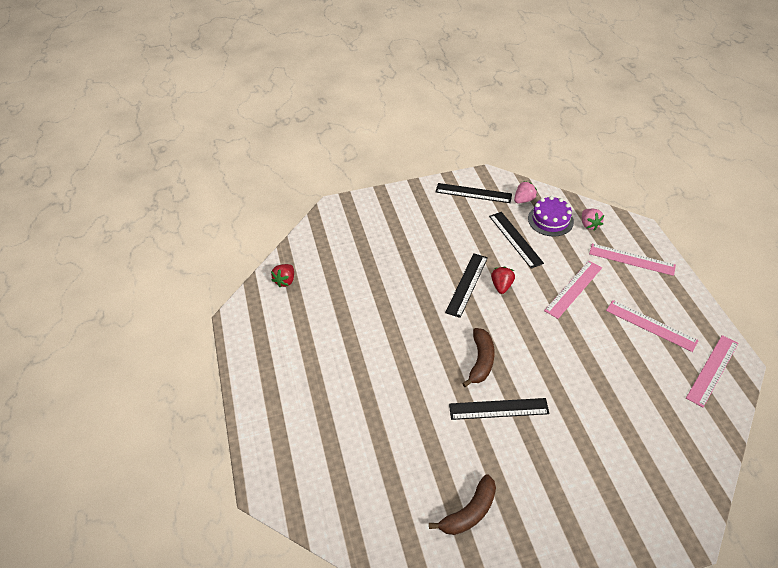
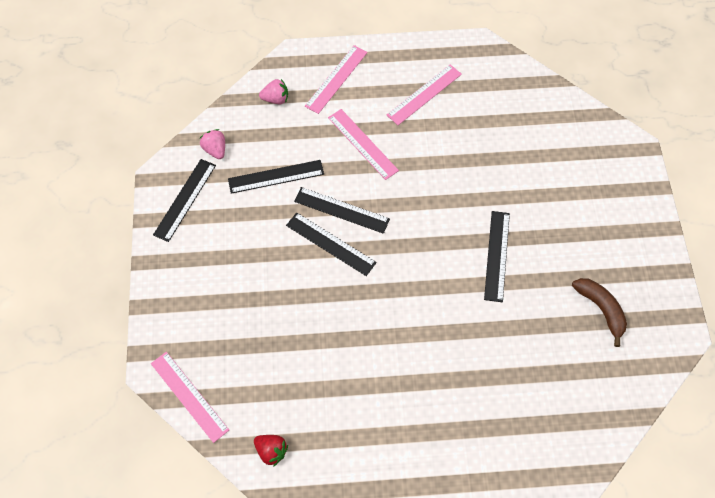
camera: 80 degrees left, 15 degrees up
brown banana [462,328,495,387] -> none
red strawberry [491,266,515,294] -> black ruler [294,187,390,234]
purple cake [528,196,574,237] -> none
pink ruler [686,335,739,408] -> pink ruler moved to [151,352,229,443]

